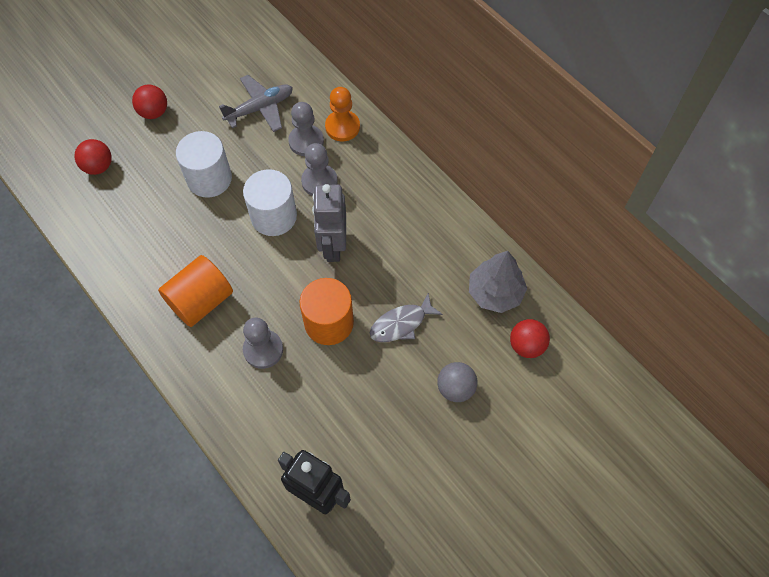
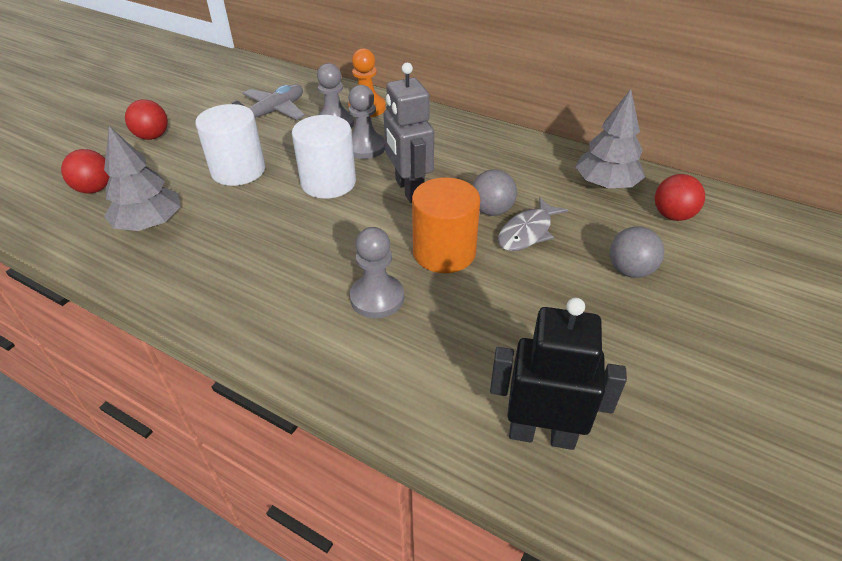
camera: 20 degrees left, 20 degrees down
orange cylinder [158,255,233,327] -> none
none -> grey tree [104,126,180,231]
none -> grey ball [472,169,517,216]

